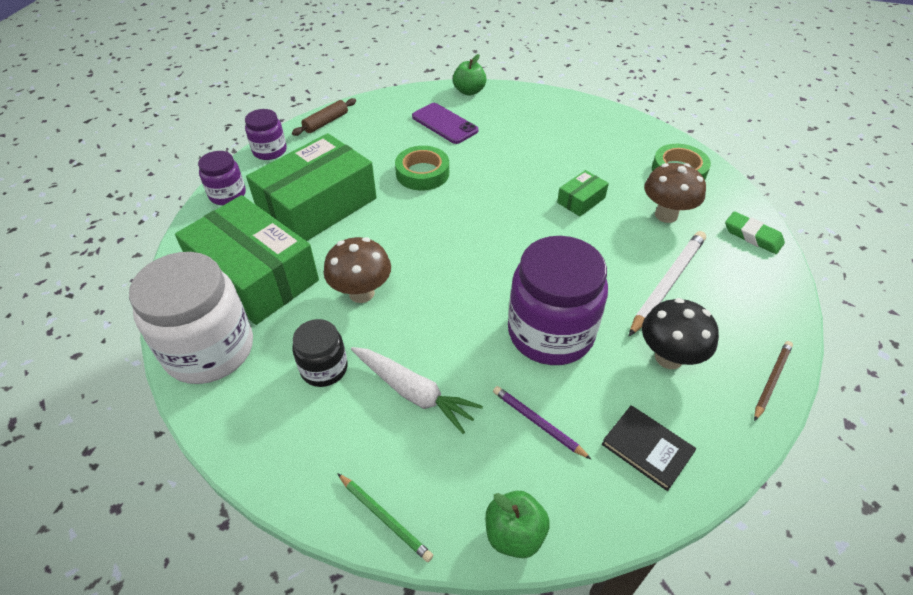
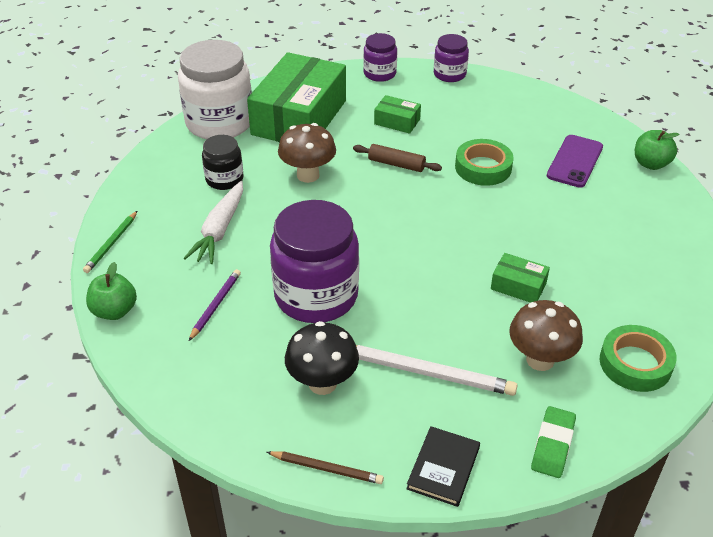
camera: 70 degrees right, 5 degrees down
green box [246,133,377,241] -> green box [374,95,421,134], size x0.43
brown rolling pin [292,98,356,136] -> brown rolling pin moved to [353,144,442,172]
black book [602,405,696,491] -> black book moved to [406,426,480,507]

